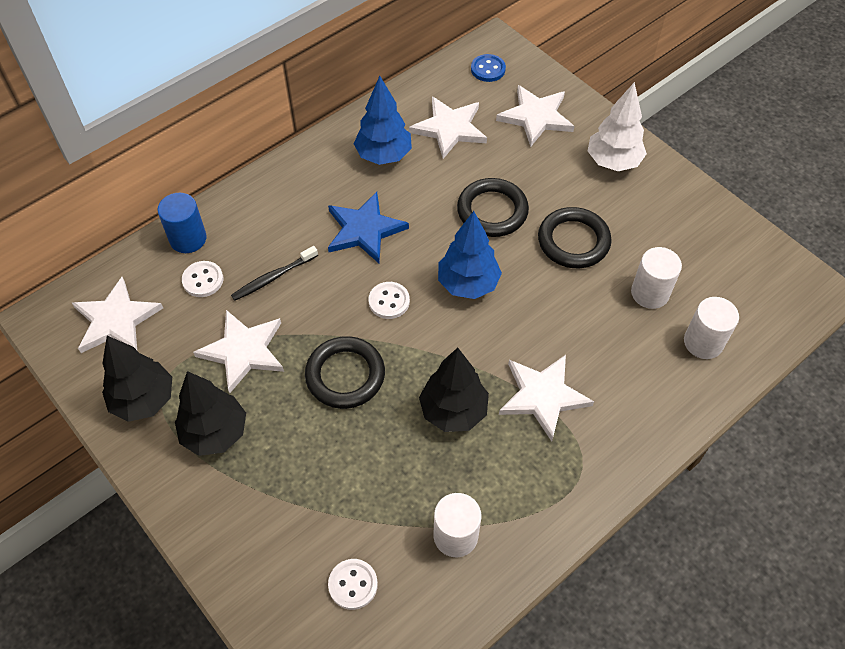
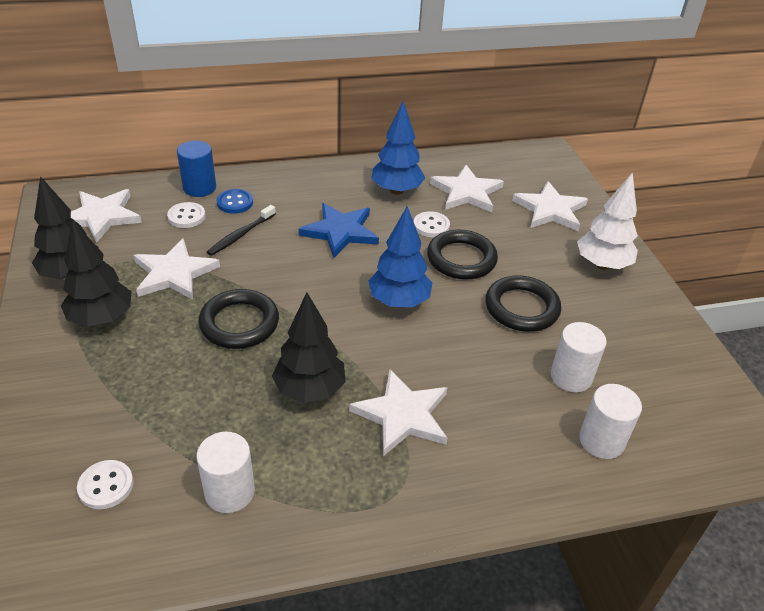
camera: 25 degrees right, 15 degrees down
black toothbrush [231,246,318,301] -> black toothbrush turned 45 degrees counterclockwise [207,205,276,256]
white button [369,282,410,319] -> white button moved to [414,211,450,237]
blue button [471,54,506,82] -> blue button moved to [217,189,253,214]

